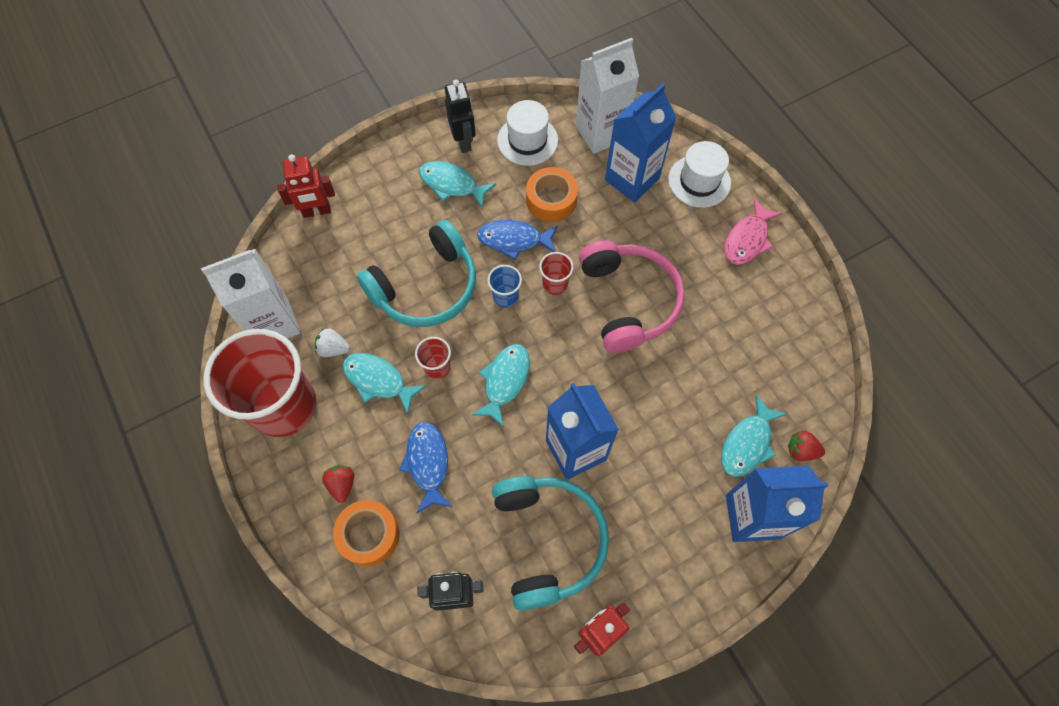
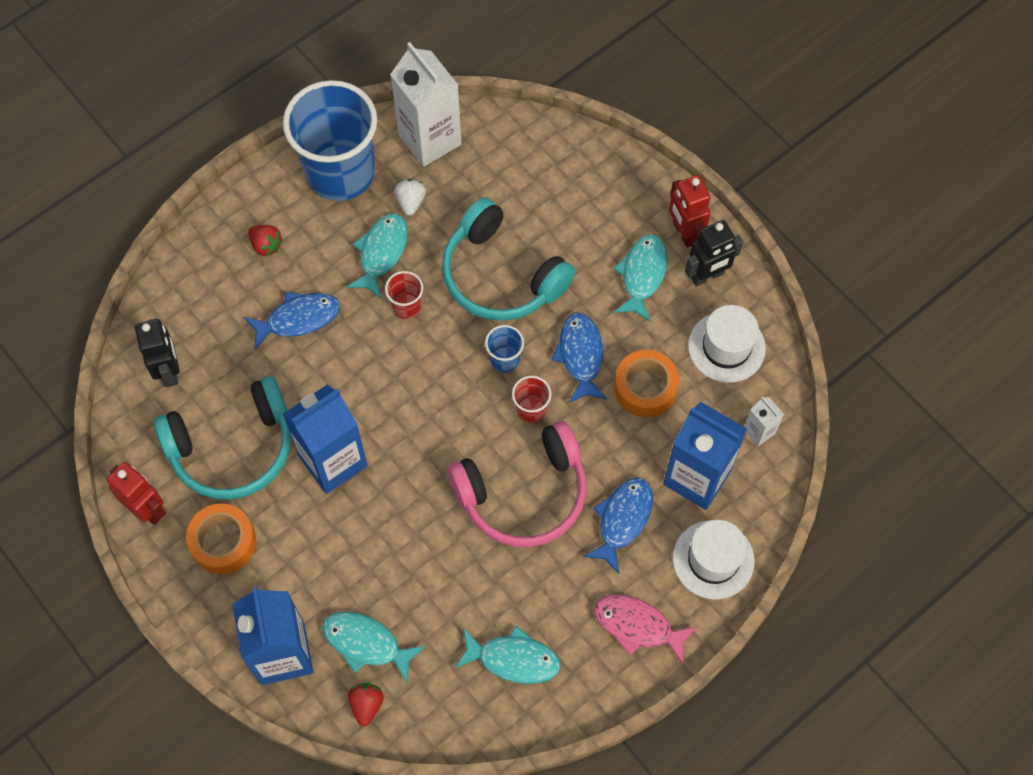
camera: 80 degrees right, 0 degrees up
red cup [203,329,316,437] -> blue cup [283,80,377,201]
red robot [277,154,335,218] -> red robot moved to [669,175,711,247]
red strawberry [322,465,354,503] -> red strawberry turned 60 degrees clockwise [248,225,283,257]
orange tape [333,500,400,566] -> orange tape moved to [186,503,256,574]
turquoise fish [472,344,530,427] -> turquoise fish moved to [455,626,561,684]
white carton [576,38,639,154] -> white carton [745,397,784,446], size x0.46
none -> blue fish [583,477,653,573]

